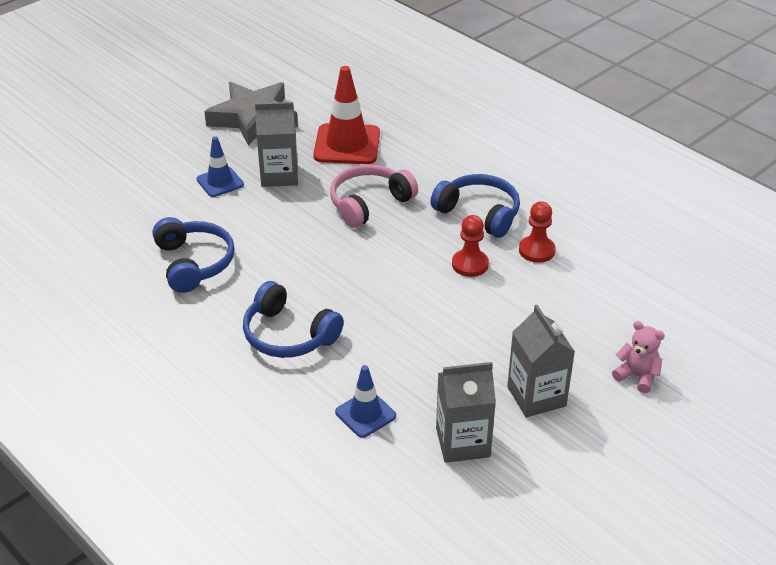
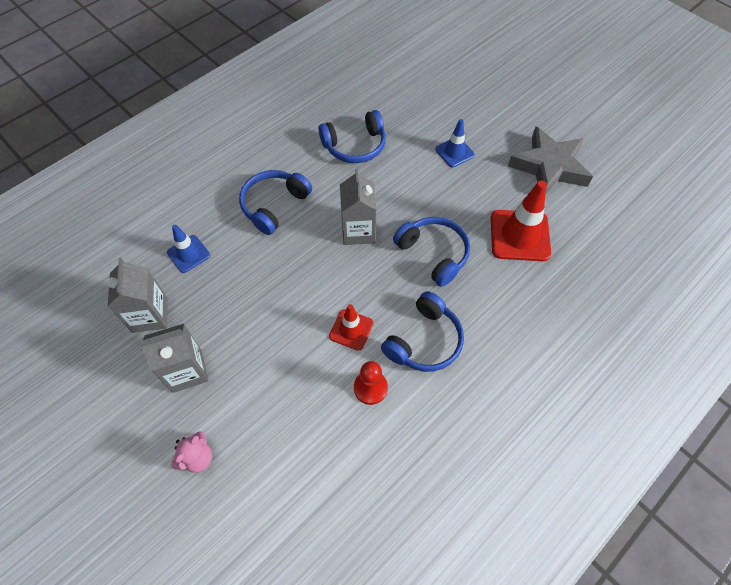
camera: 90 degrees right, 20 degrees up
grey carton [255,102,298,187] -> grey carton moved to [340,169,377,245]
pink headphones [330,165,418,228] -> blue headphones [393,217,470,287]
red pawn [452,215,489,277] -> red traffic cone [329,304,374,351]

